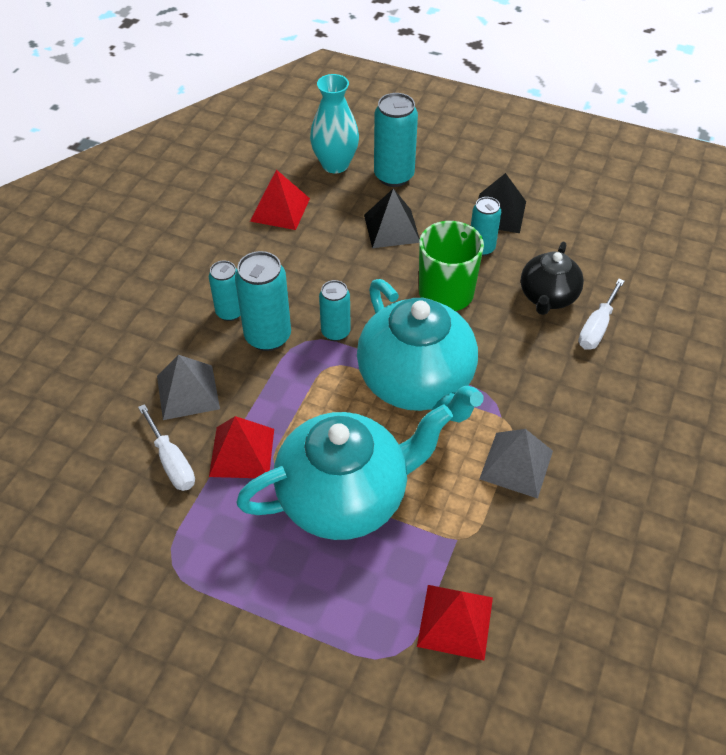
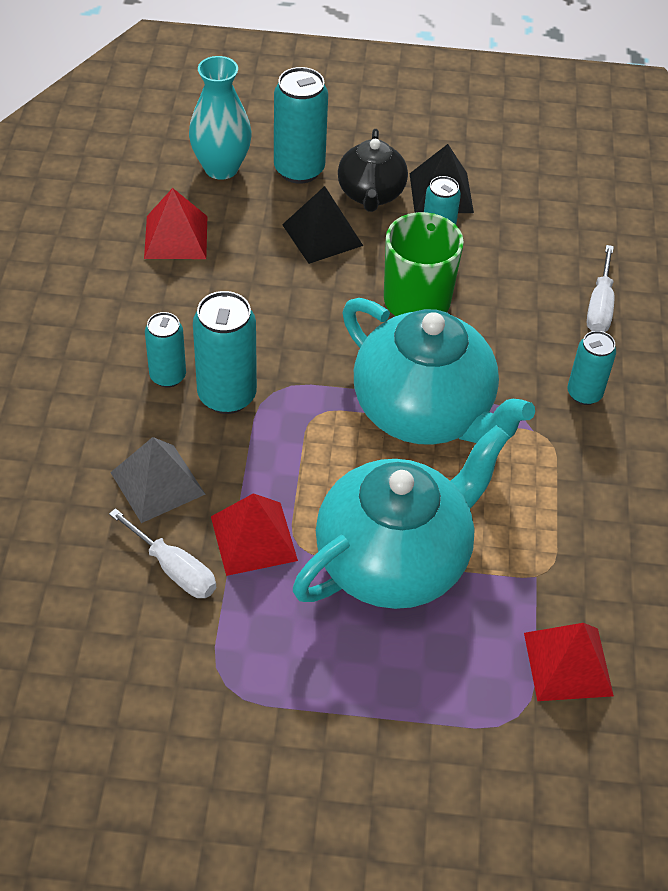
camera: 20 degrees left, 0 degrees up
turquoise can [319,280,351,341] -> turquoise can moved to [567,331,616,405]
grey pyramid [479,429,553,499] -> none
black teapot [521,242,584,315] -> black teapot moved to [338,129,408,212]

